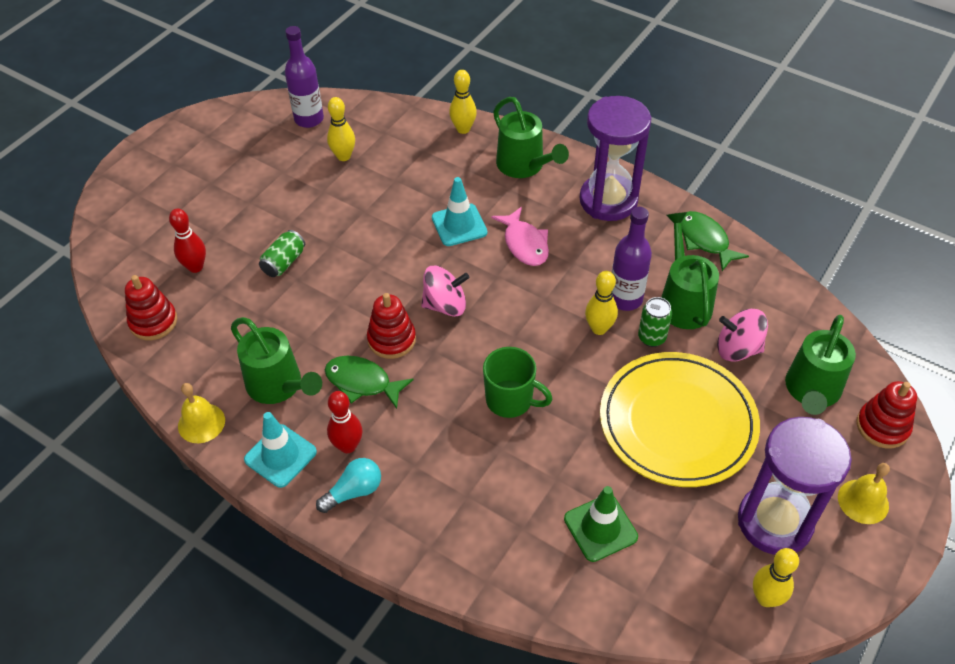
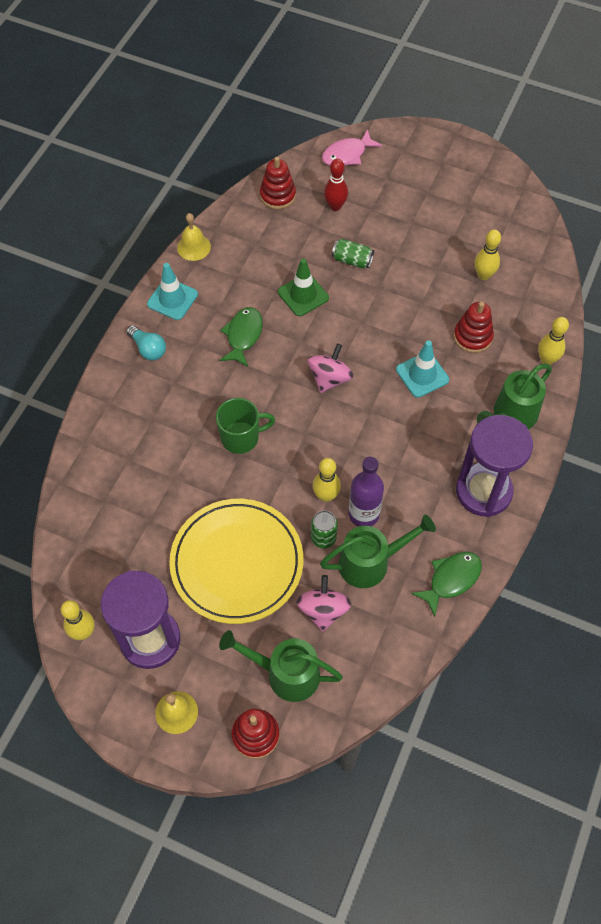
camera: 80 degrees right, 10 degrees up
green watering can [231,317,322,404] -> none
purple bottle [285,26,324,128] -> none
red bowling pin [327,391,362,453] -> none
red stacking toy [367,293,416,359] -> red stacking toy moved to [454,302,494,353]
pink spinning top [421,266,470,317] -> pink spinning top turned 135 degrees counterclockwise [308,344,354,393]
green mug [483,347,552,418] -> green mug turned 120 degrees counterclockwise [216,398,275,454]
pink fish [491,207,549,266] -> pink fish moved to [322,129,382,165]
green traffic cone [564,486,638,562] -> green traffic cone moved to [278,258,329,316]

